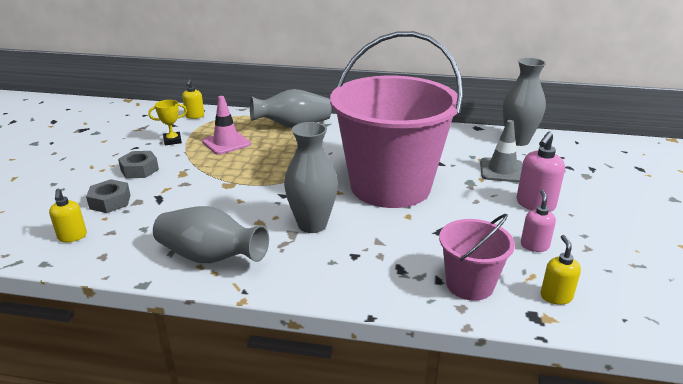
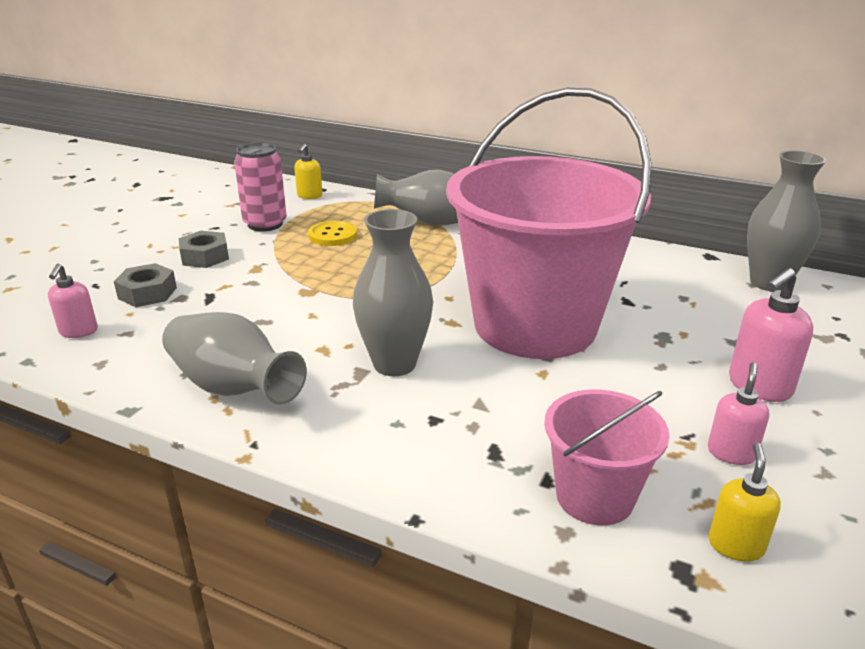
camera: 15 degrees right, 0 degrees up
yellow soap dispenser [49,189,87,242] -> pink soap dispenser [48,264,98,338]
yellow trophy [148,100,187,145] -> pink can [234,143,287,232]
pink traffic cone [202,96,251,155] -> yellow button [308,221,357,246]
grey traffic cone [480,120,523,182] -> none

